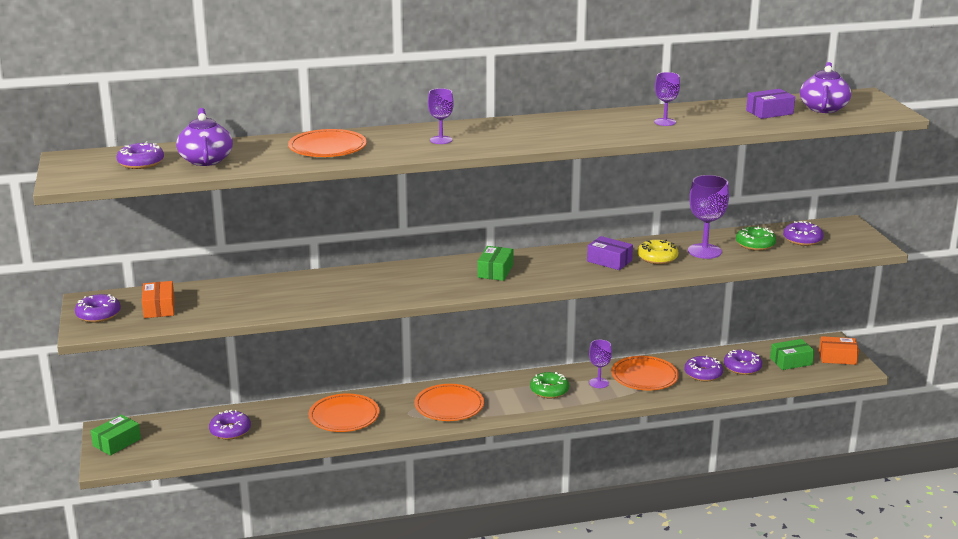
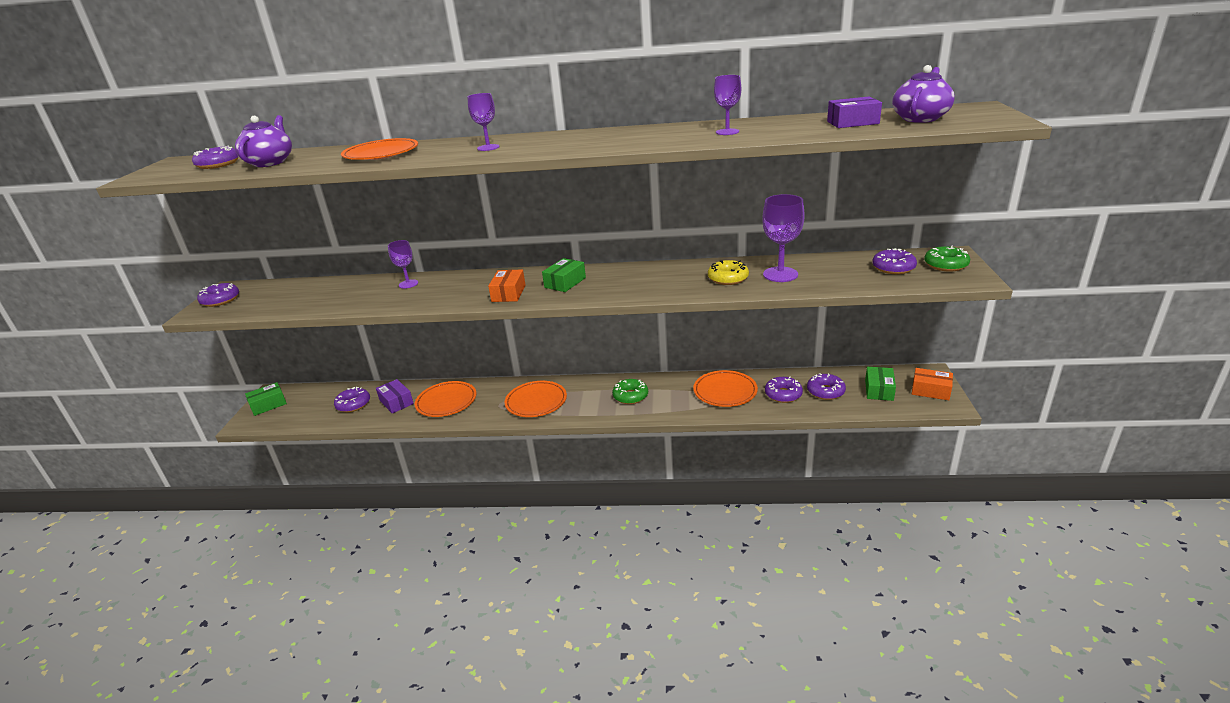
camera: 20 degrees right, 5 degrees up
orange box [142,281,175,318] -> orange box moved to [488,269,526,302]
purple box [587,236,633,270] -> purple box moved to [376,379,414,414]
purple goblet [589,340,612,388] -> purple goblet moved to [388,240,418,288]
green donut [736,226,776,251] -> green donut moved to [924,246,970,272]
green box [770,339,814,370] -> green box turned 75 degrees counterclockwise [865,367,896,401]

